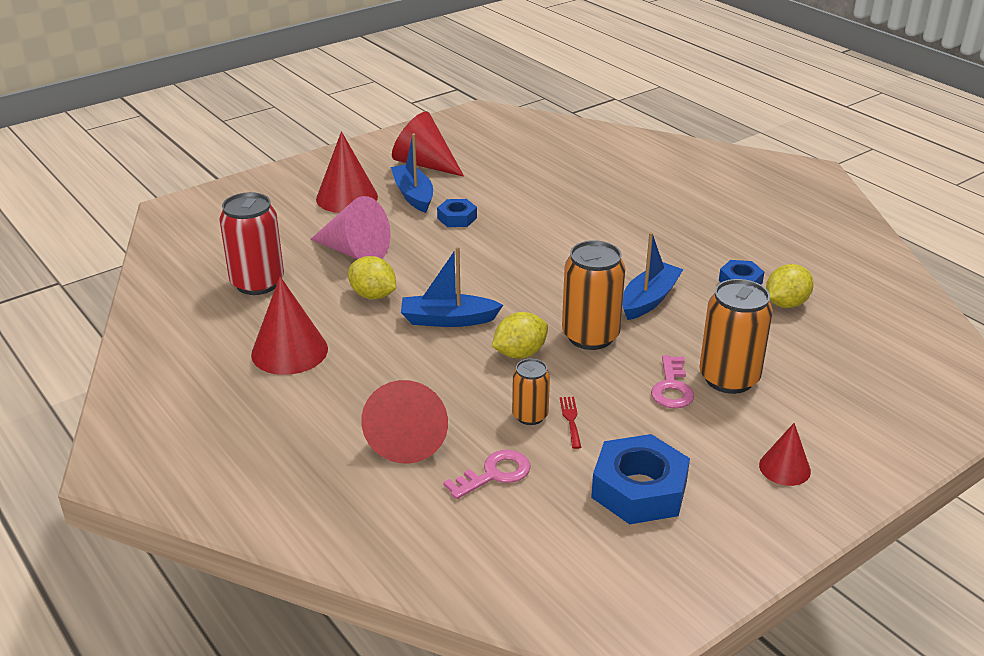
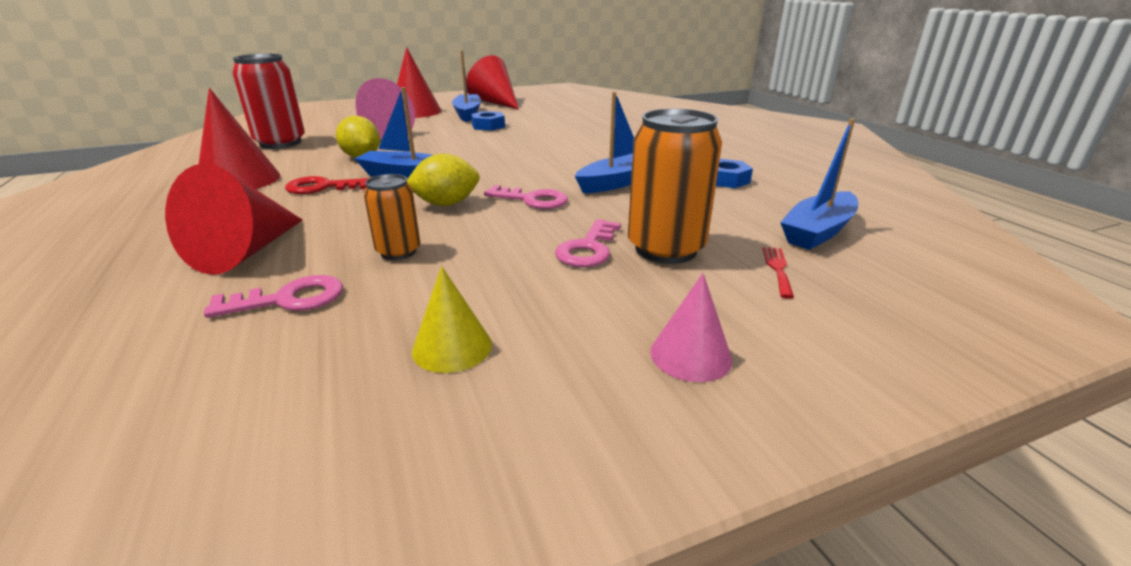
camera: 15 degrees right, 5 degrees down
red fork [560,397,582,449] -> red fork moved to [763,247,794,299]
orange can [562,240,625,350] -> pink key [484,185,568,209]
blue nut [591,434,690,524] -> yellow cone [412,266,492,373]
red cone [759,423,811,486] -> pink cone [650,273,732,382]
yellow lemon [766,264,814,308] -> none
none -> red key [285,176,369,194]
none -> blue boat [780,119,858,250]

